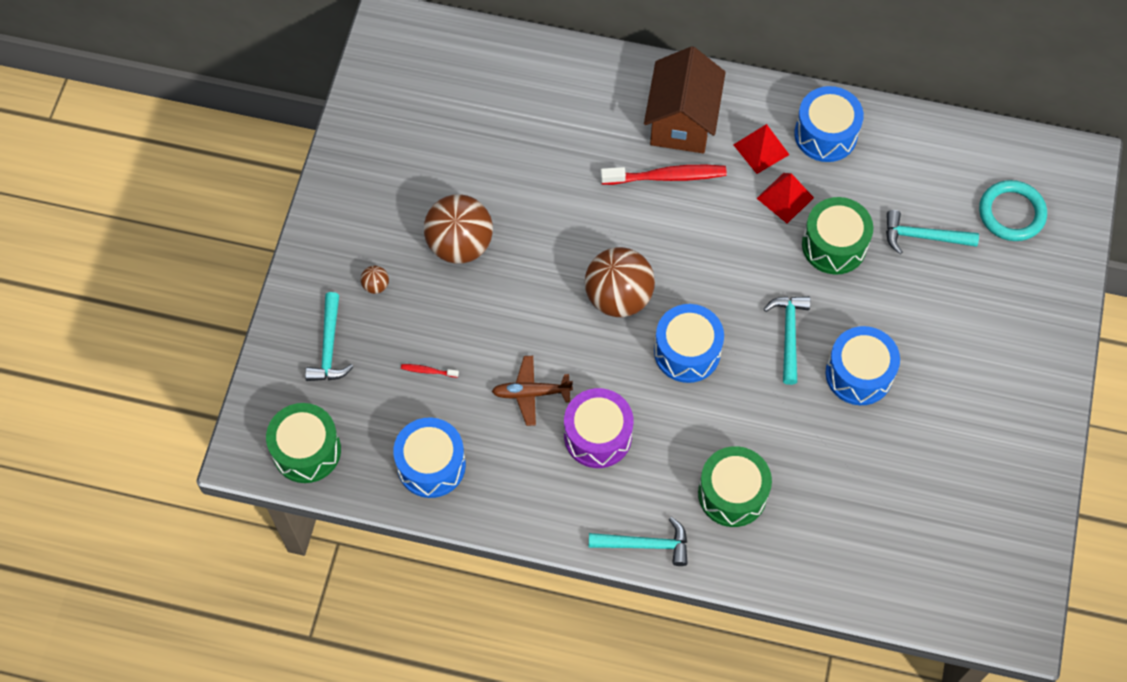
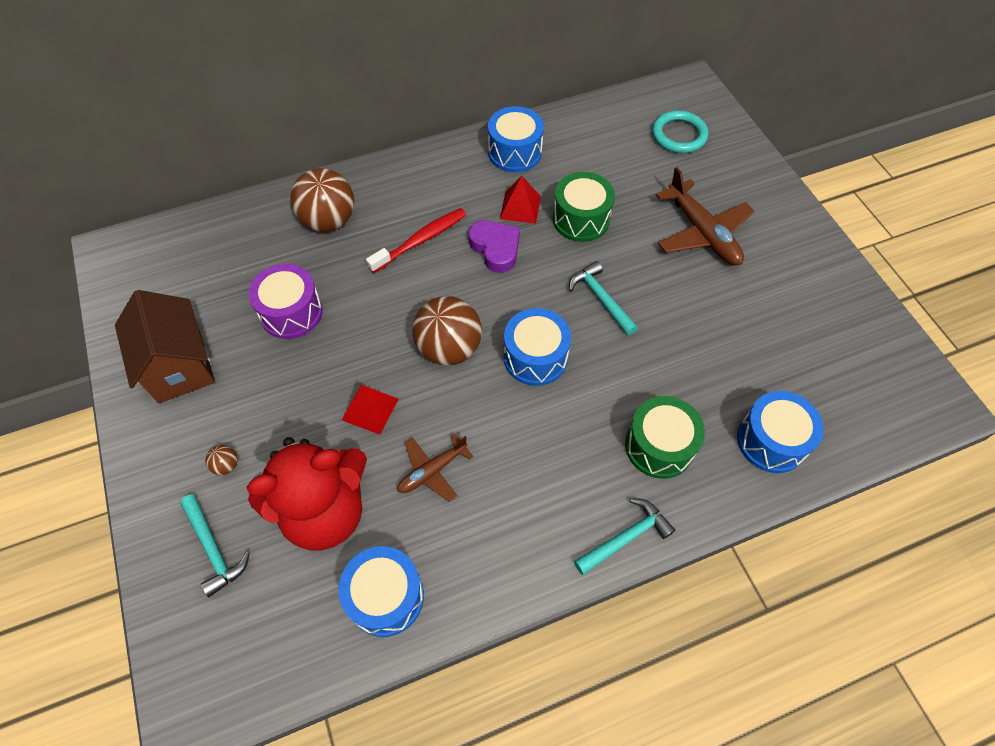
camera: 35 degrees left, 5 degrees down
green drum [266,403,341,483] -> none
red toothbrush [401,364,459,378] -> red teddy bear [247,437,367,551]
brown ball [424,194,493,264] -> brown ball moved to [290,168,354,232]
purple drum [564,388,634,468] -> purple drum moved to [248,264,323,339]
brown house [644,46,726,153] -> brown house moved to [115,290,215,403]
red pyramid [733,124,789,174] -> red pyramid moved to [342,385,398,435]
blue drum [826,326,900,405] -> blue drum moved to [737,391,824,473]
turquoise hammer [886,210,979,254] -> none
none -> purple heart [469,220,520,273]
none -> brown plane [656,167,754,265]

